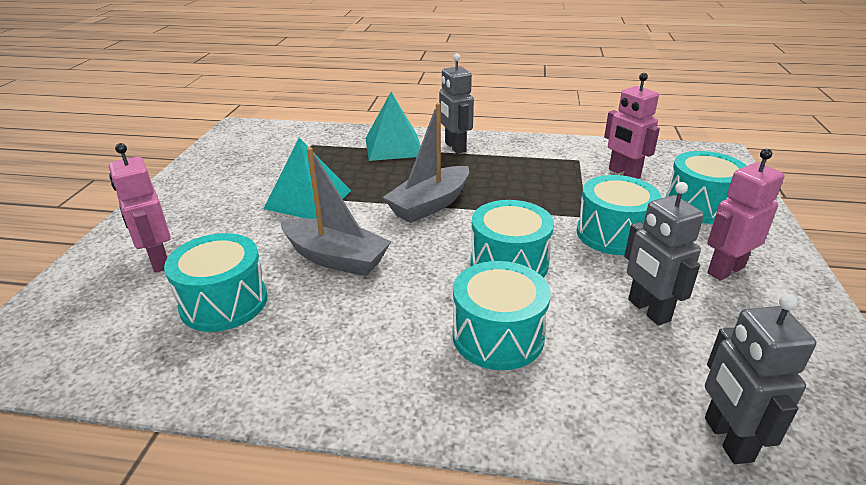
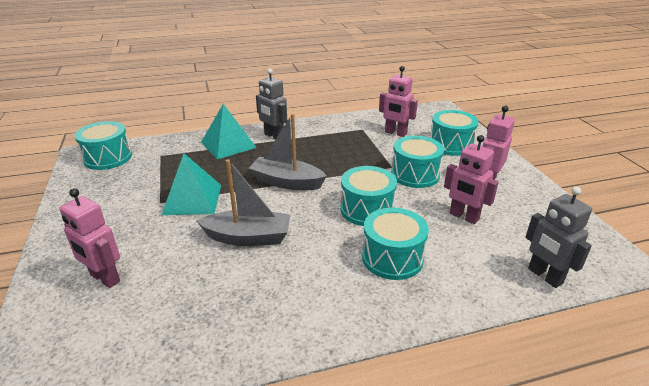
camera: 25 degrees left, 0 degrees up
turquoise drum [164,233,267,332] -> turquoise drum moved to [75,121,132,170]
grey boat [383,103,469,223] -> grey boat turned 90 degrees clockwise [249,114,327,190]
grey robot [624,182,704,326] -> pink robot [444,135,499,224]

